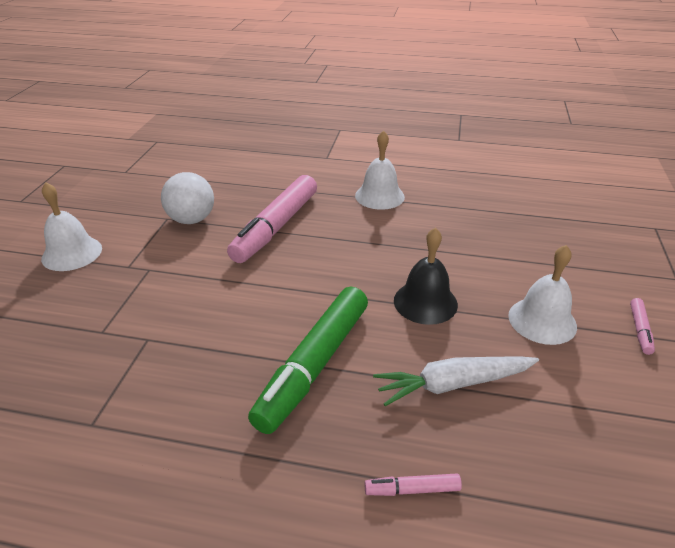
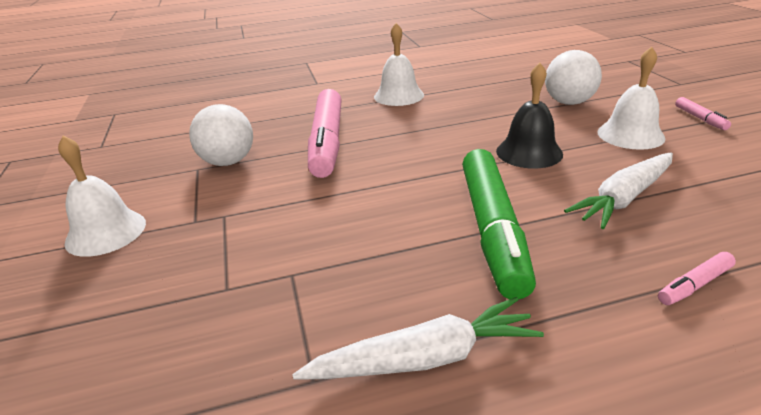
camera: 25 degrees left, 5 degrees down
none -> white carrot [292,297,544,379]
none -> white ball [545,50,602,105]

